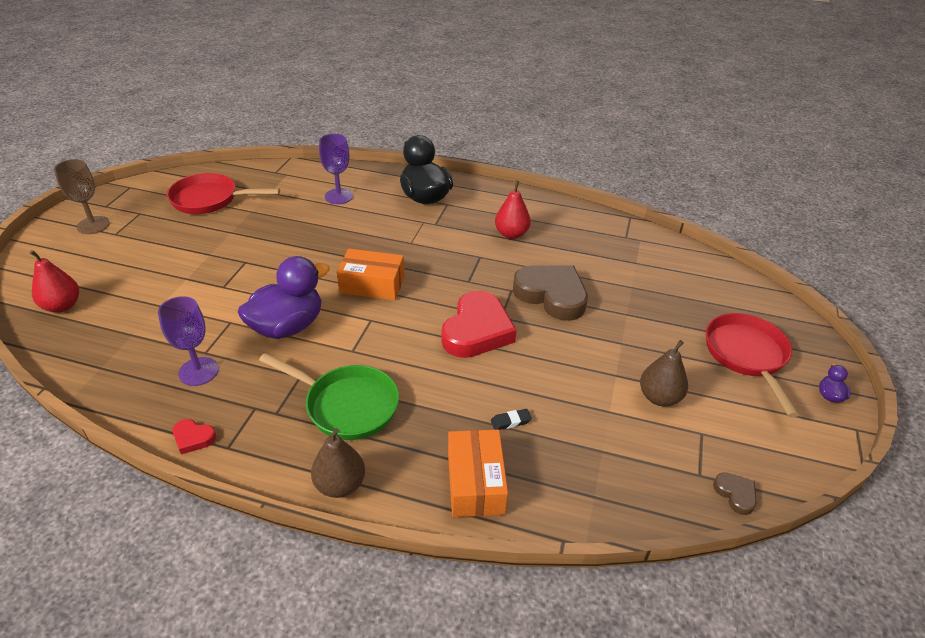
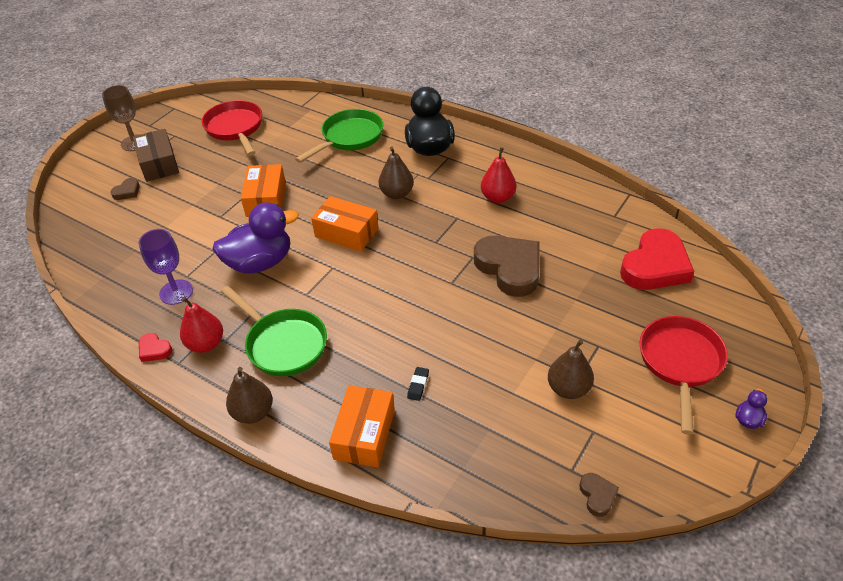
camera: 20 degrees right, 5 degrees up
red pear [29,250,79,313] -> red pear moved to [180,297,223,353]
red pan [167,173,280,214] -> red pan turned 45 degrees clockwise [202,100,262,156]
purple goblet [319,134,353,204] -> green pan [295,109,383,163]
red heart [441,291,517,358] -> red heart moved to [620,228,694,290]
black eraser [491,409,532,430] -> black eraser turned 75 degrees counterclockwise [407,367,429,401]
none -> brown heart [110,178,140,200]
none -> brown box [133,129,179,182]
none -> orange box [241,164,286,217]
none -> brown pear [379,147,414,199]

